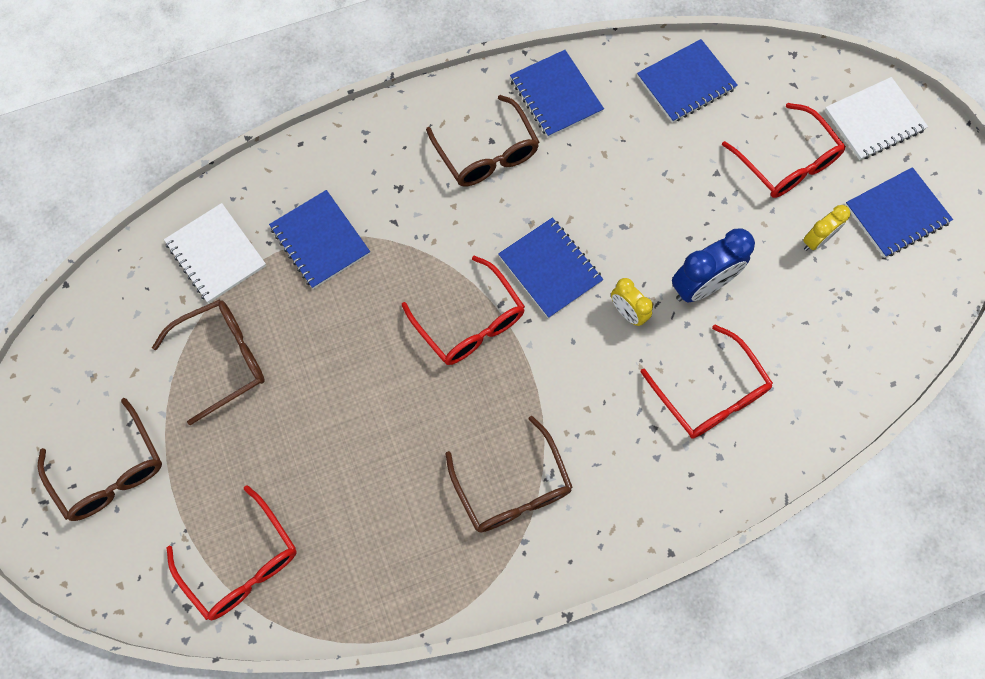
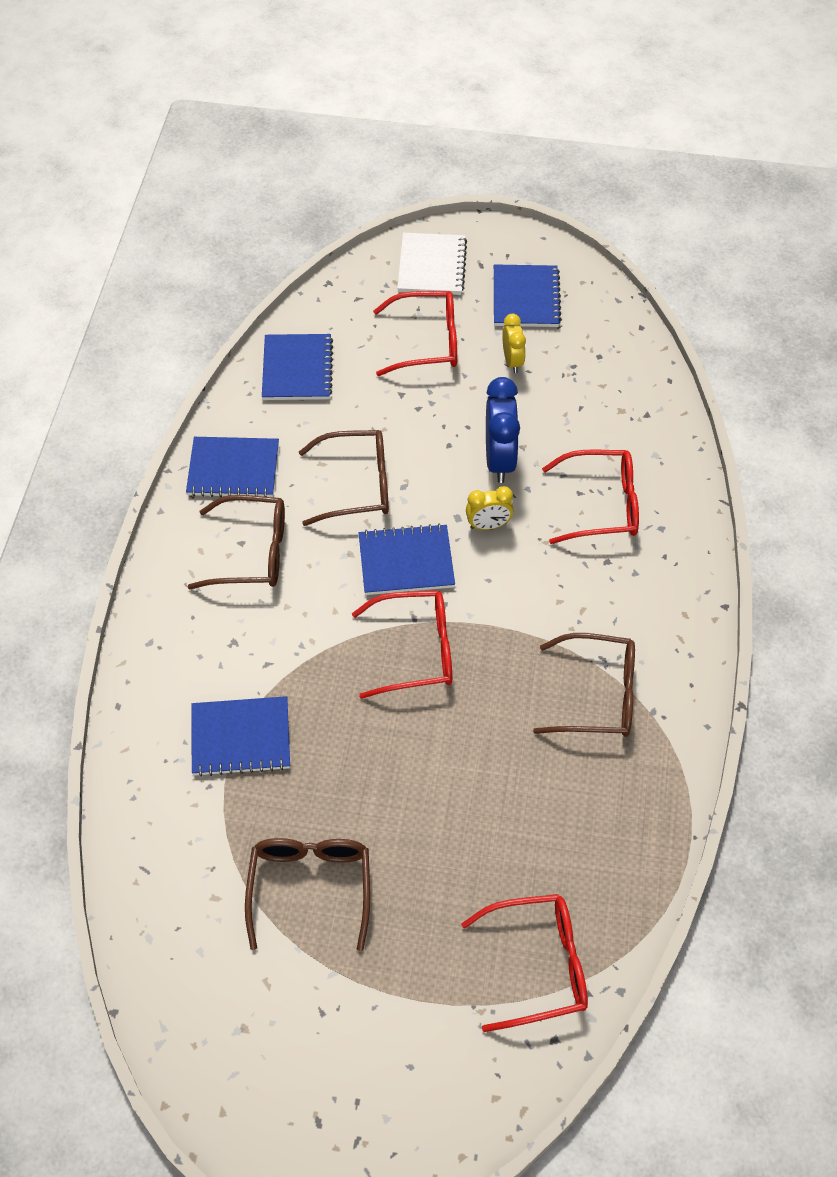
camera: 60 degrees left, 15 degrees down
brown glasses [38,398,162,521] -> brown glasses moved to [299,430,389,526]
white notebook [164,203,266,303] -> none

